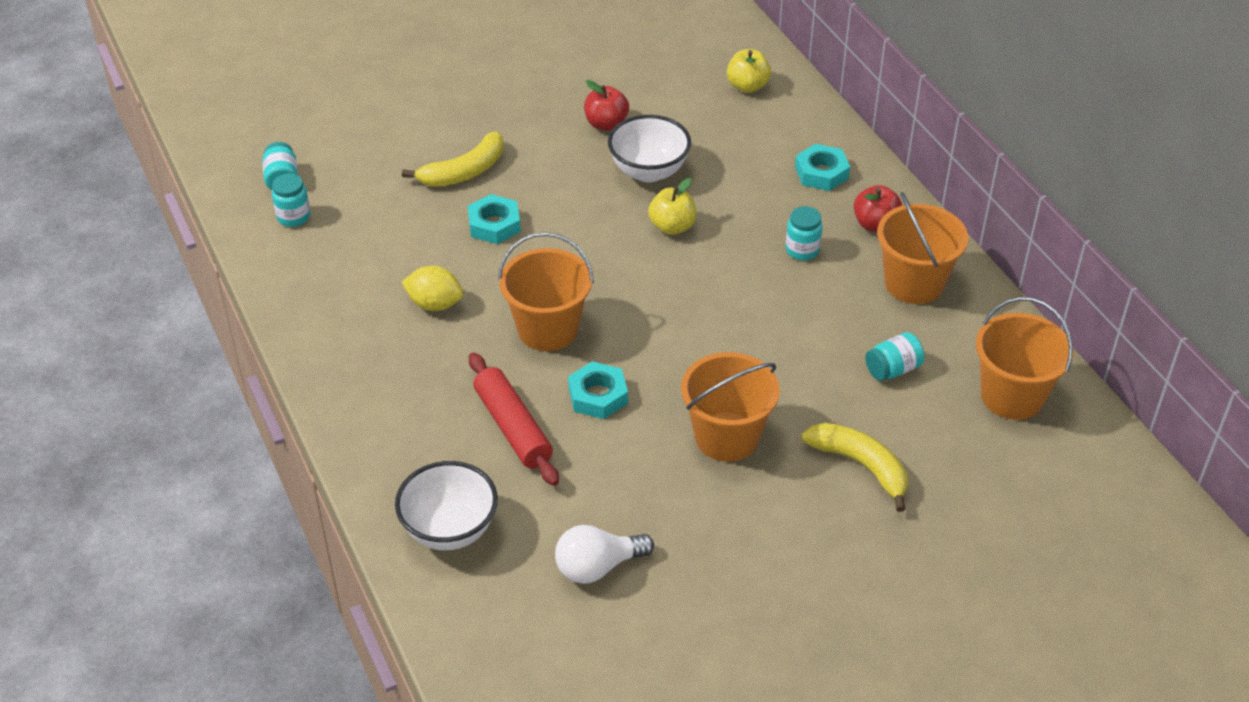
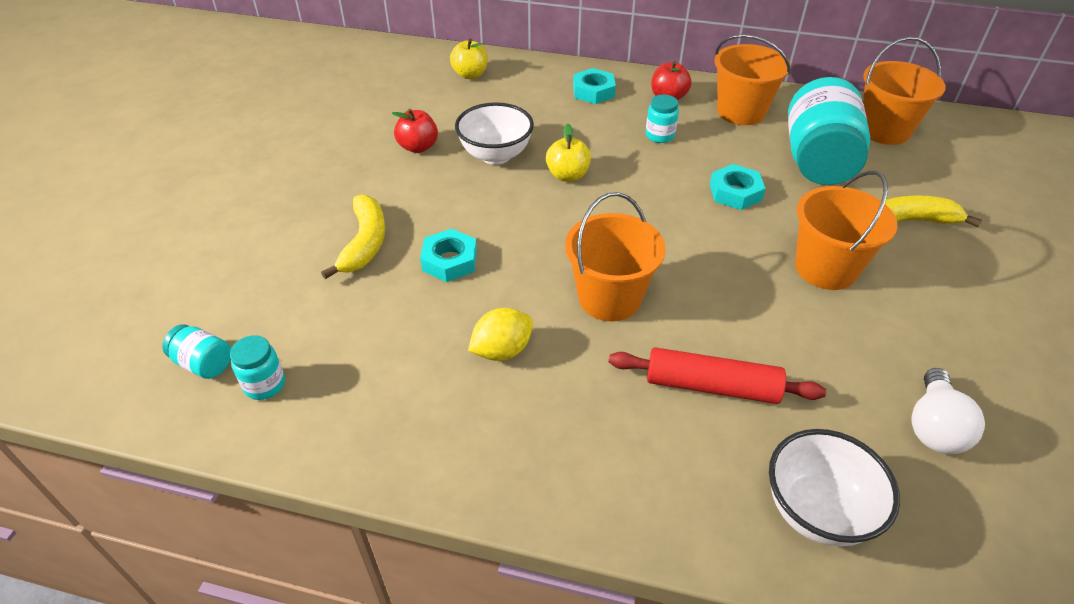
camera: 50 degrees left, 0 degrees up
turquoise nut [568,361,628,419] -> turquoise nut moved to [710,164,766,210]
turquoise jar [865,332,925,381] -> turquoise jar [788,77,870,185], size x2.27

